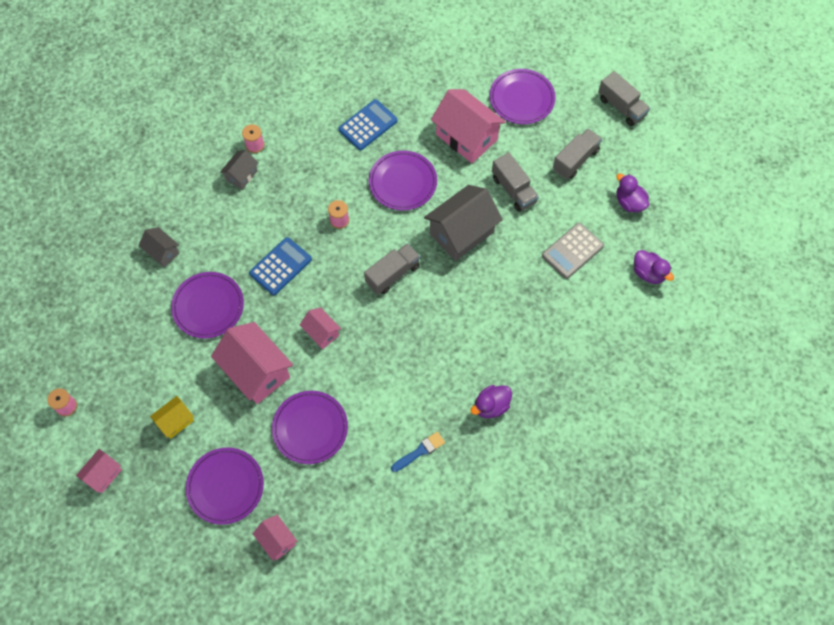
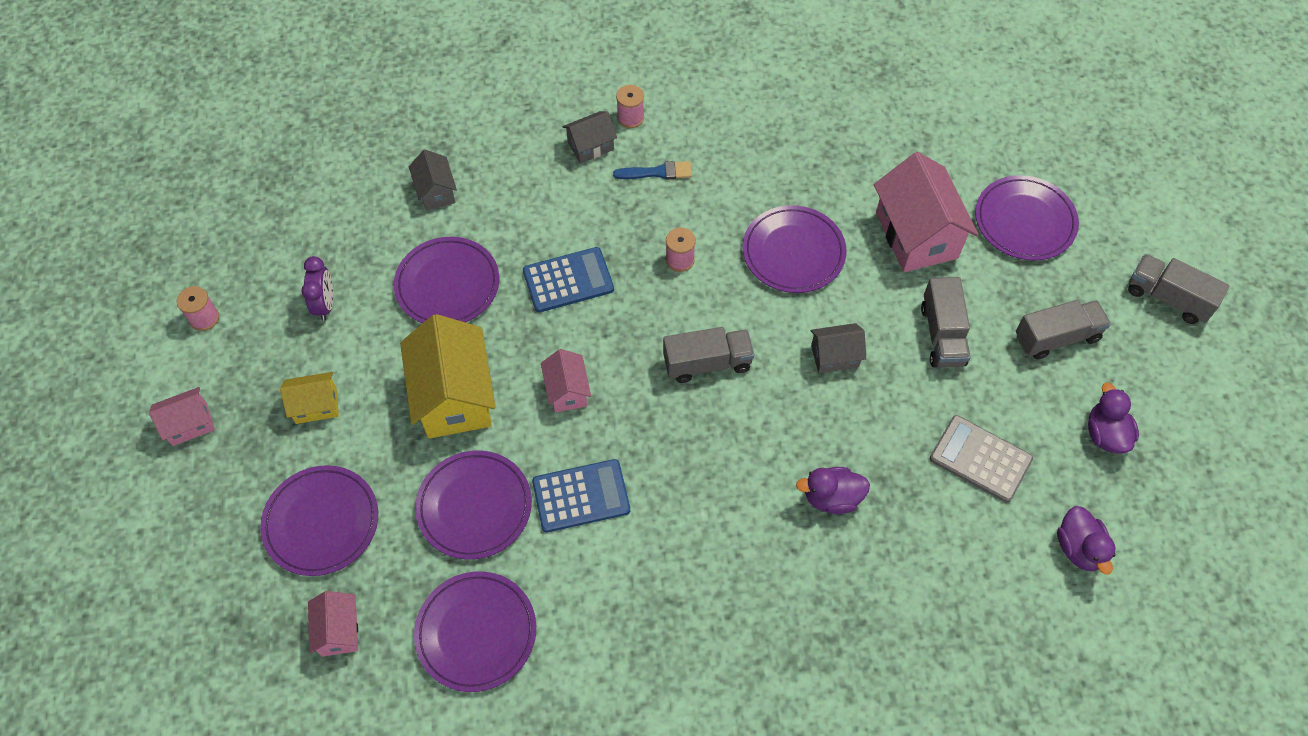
camera: 30 degrees right, 5 degrees down
pink house [211,322,293,404] -> yellow house [400,314,496,439]
blue calculator [338,99,398,150] -> blue calculator moved to [532,459,630,532]
blue brush [391,432,445,472] -> blue brush moved to [613,161,692,180]
grey house [424,185,503,261] -> grey house [811,323,866,373], size x0.52
purple duck [470,385,512,418] -> purple duck moved to [796,467,870,514]
grey calculator [542,223,604,279] -> grey calculator turned 45 degrees clockwise [930,415,1033,503]
grey truck [598,71,650,126] -> grey truck turned 135 degrees clockwise [1128,254,1229,324]
none -> purple clock [302,256,333,321]
none -> purple plate [414,571,536,692]

